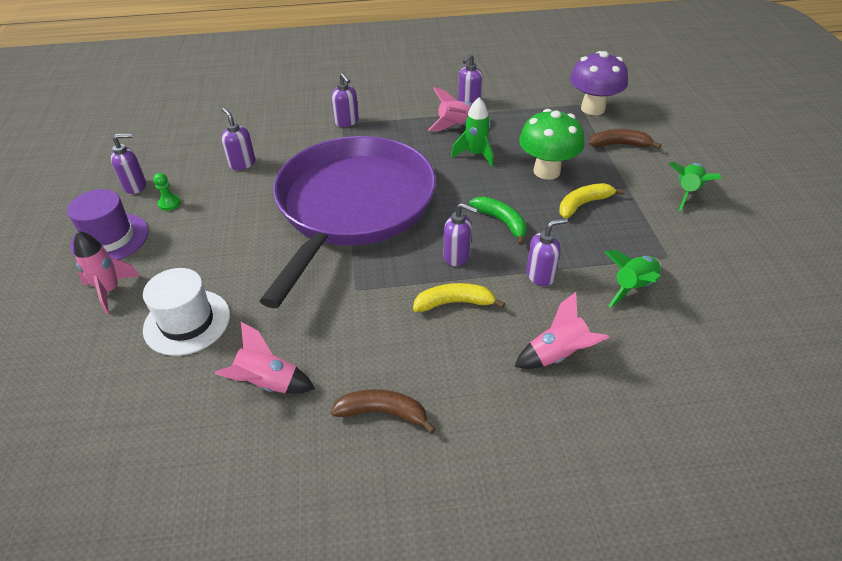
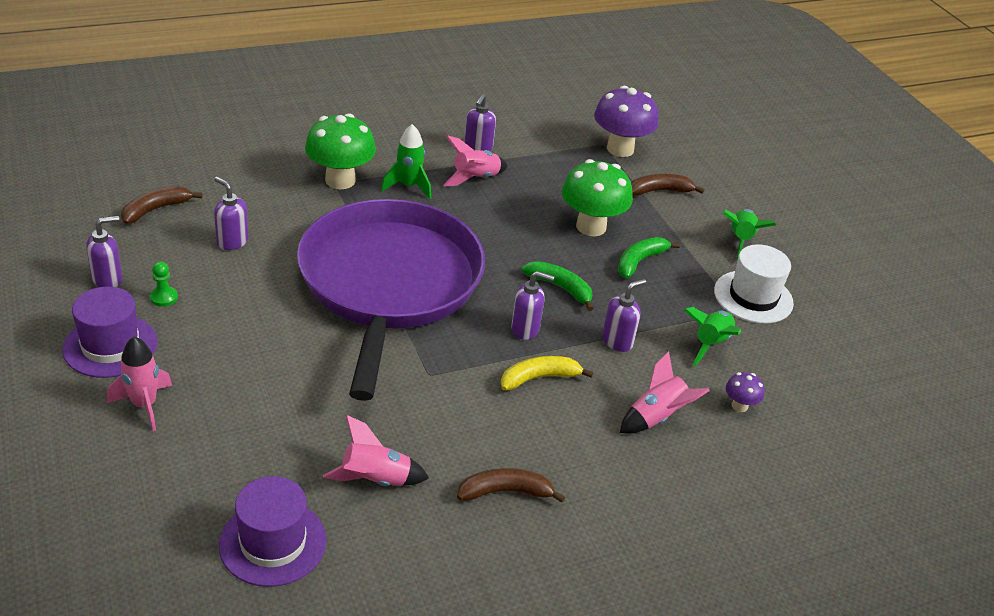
camera: 20 degrees left, 5 degrees down
white hat [143,268,230,356] -> white hat moved to [714,244,794,324]
purple soap dispenser [331,73,359,127] -> green mushroom [305,113,376,189]
green rocket [451,97,493,167] -> green rocket moved to [381,124,431,199]
yellow banana [559,183,624,218] -> green banana [618,237,680,279]
none -> brown banana [121,186,202,224]
none -> purple hat [219,476,327,587]
none -> purple mushroom [726,372,764,412]

